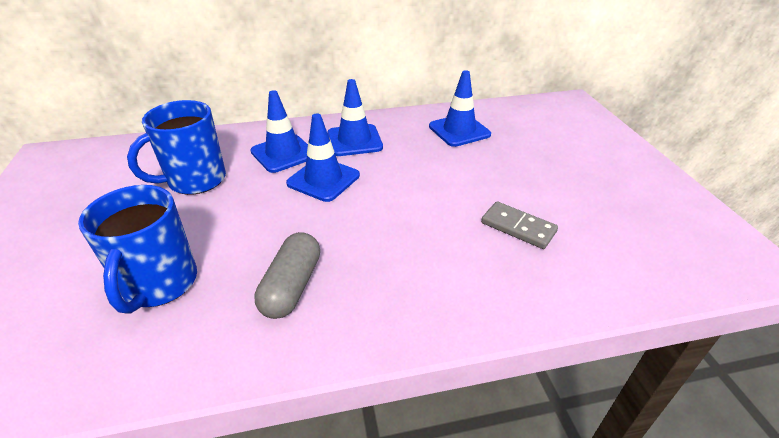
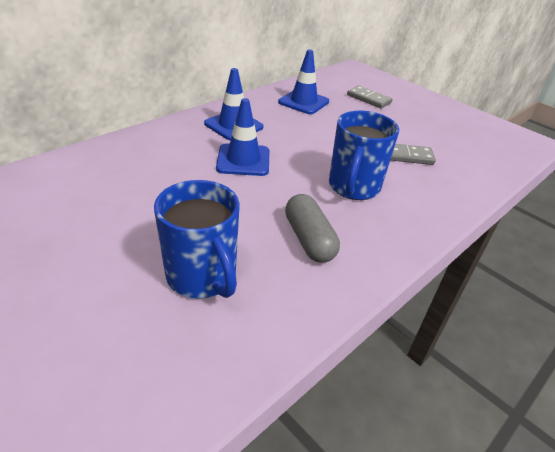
camera: 35 degrees left, 0 degrees up
blue mug [127,100,226,195] -> blue mug moved to [329,111,399,200]
blue traffic cone [251,90,308,173] -> none
none -> grey domino [347,86,392,108]

